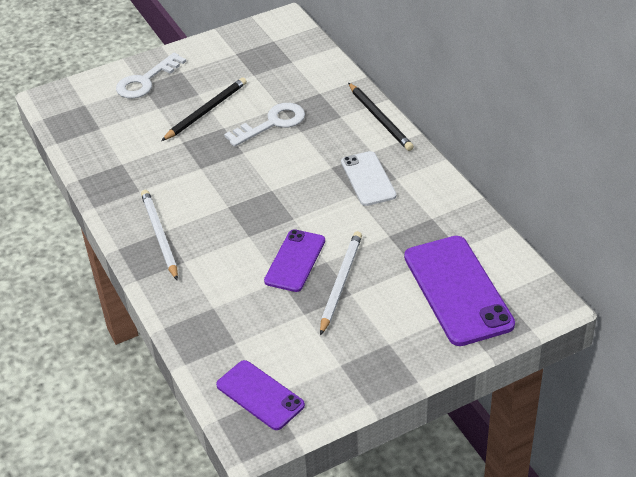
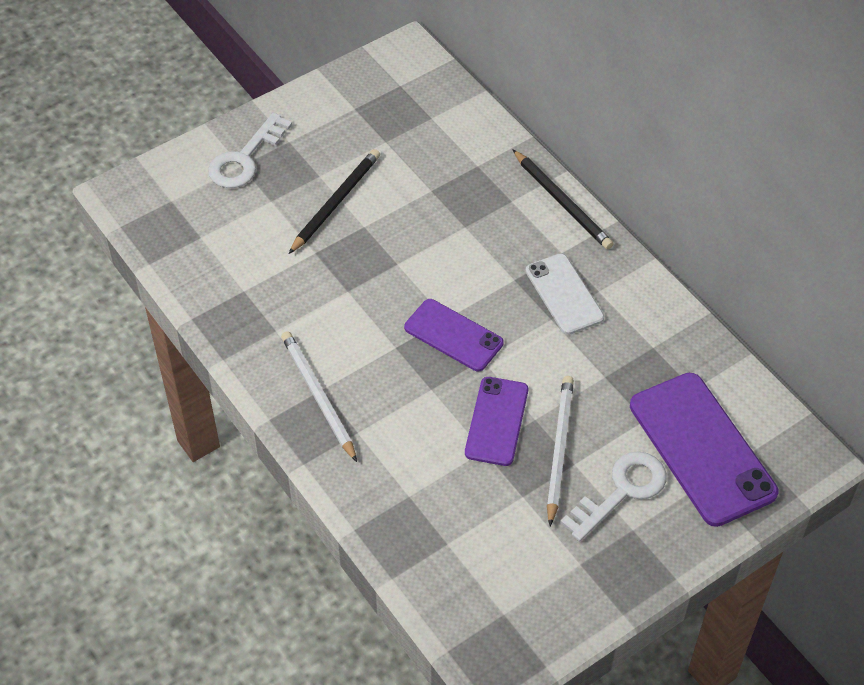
camera: 10 degrees left, 10 degrees up
purple phone [216,360,305,430] -> purple phone moved to [404,299,504,371]
white key [224,103,305,147] -> white key moved to [560,451,667,542]

